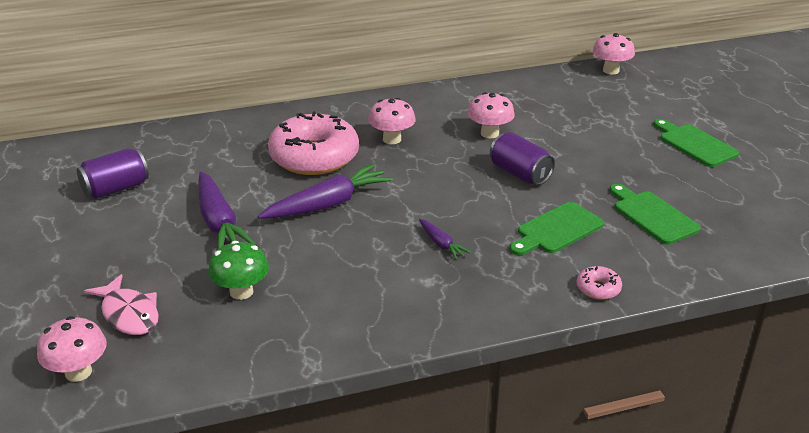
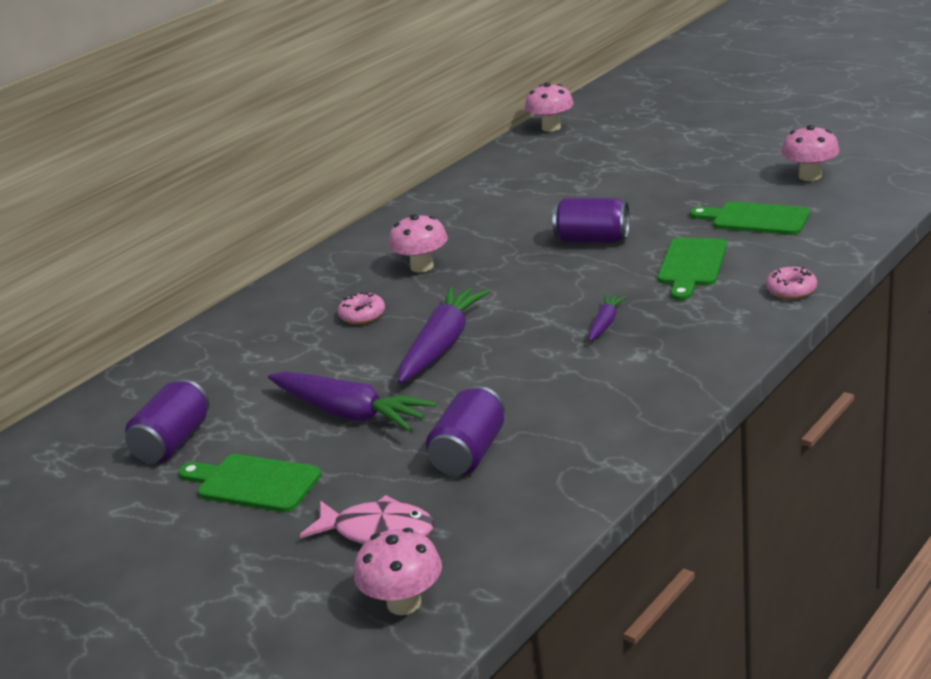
camera: 30 degrees left, 5 degrees down
green mushroom [208,241,269,300] -> purple can [426,386,505,476]
pink donut [268,111,359,175] -> pink donut [338,292,385,324], size x0.41
purple carrot [419,219,471,260] -> purple carrot turned 90 degrees counterclockwise [589,295,626,341]
pink mushroom [468,92,515,138] -> pink mushroom moved to [781,125,840,181]
green cutting board [653,119,739,167] -> green cutting board moved to [179,454,321,512]

